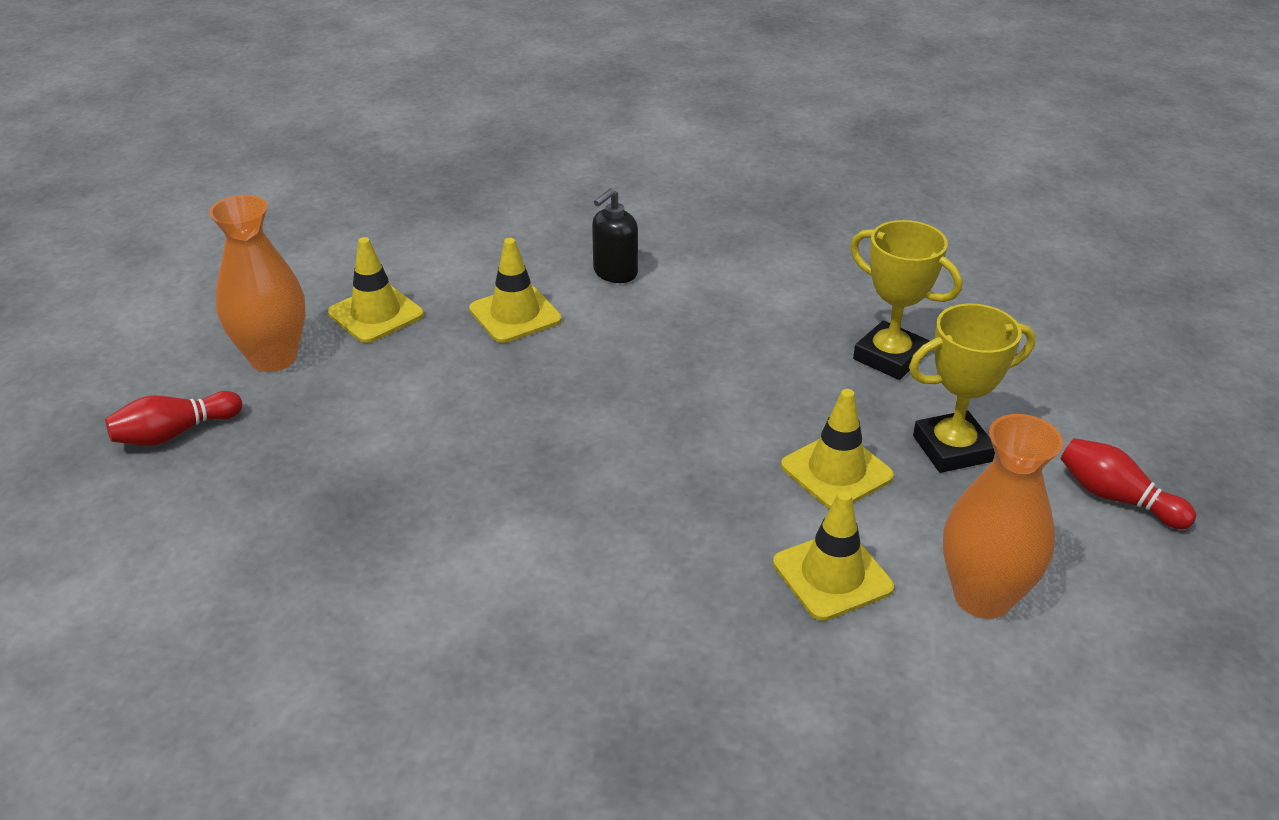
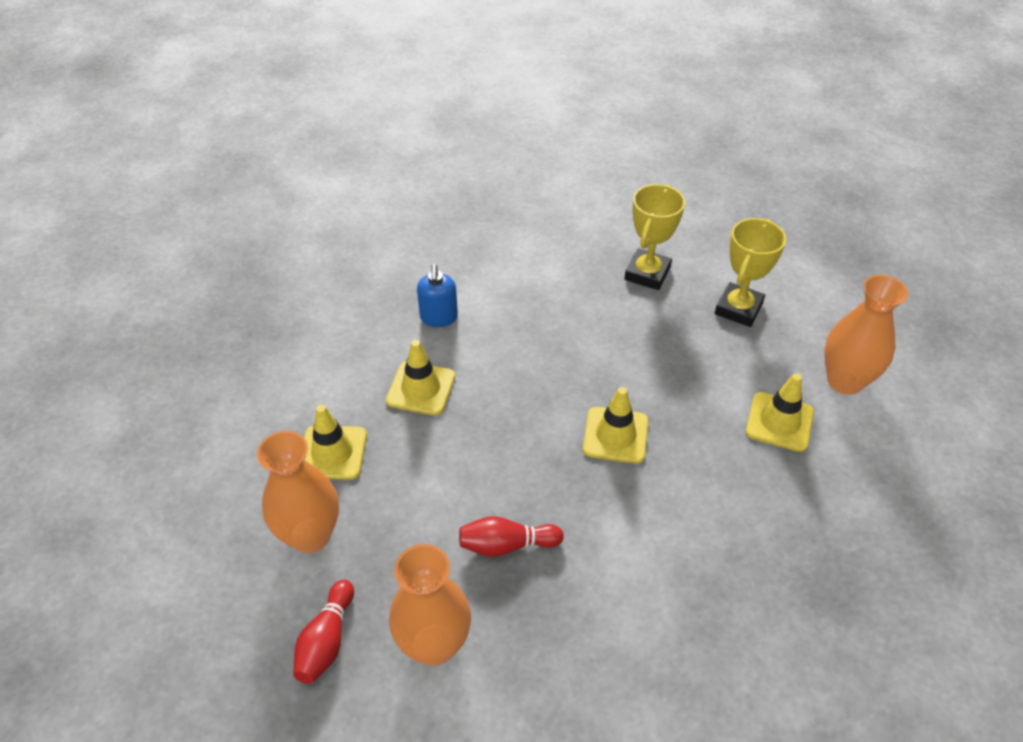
camera: 45 degrees left, 10 degrees up
black soap dispenser [592,188,638,283] -> blue soap dispenser [417,264,458,327]
yellow traffic cone [781,389,894,509] -> yellow traffic cone moved to [583,387,648,464]
yellow trophy [850,220,962,380] -> yellow trophy turned 60 degrees counterclockwise [624,184,685,290]
red bowling pin [1060,438,1196,529] -> red bowling pin moved to [459,516,564,557]
none -> orange vase [389,544,471,666]

